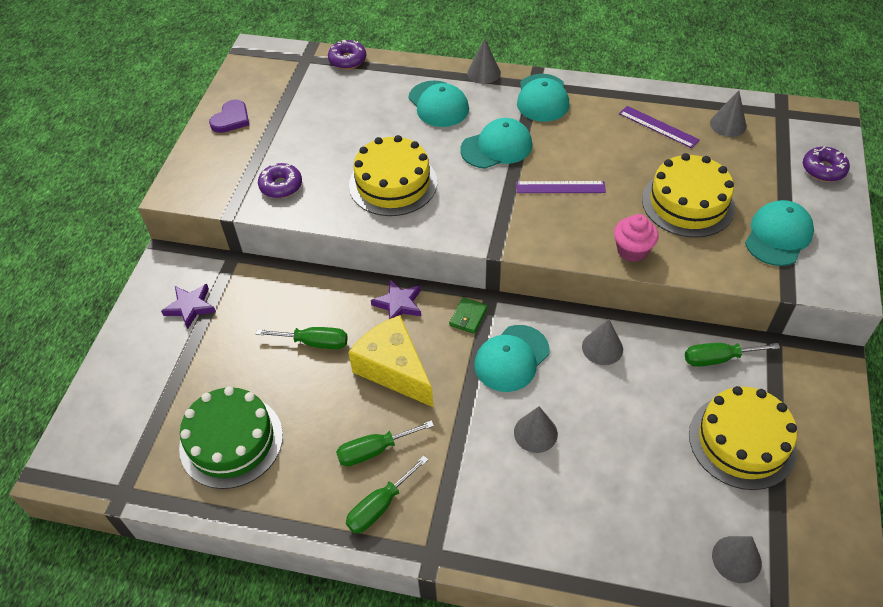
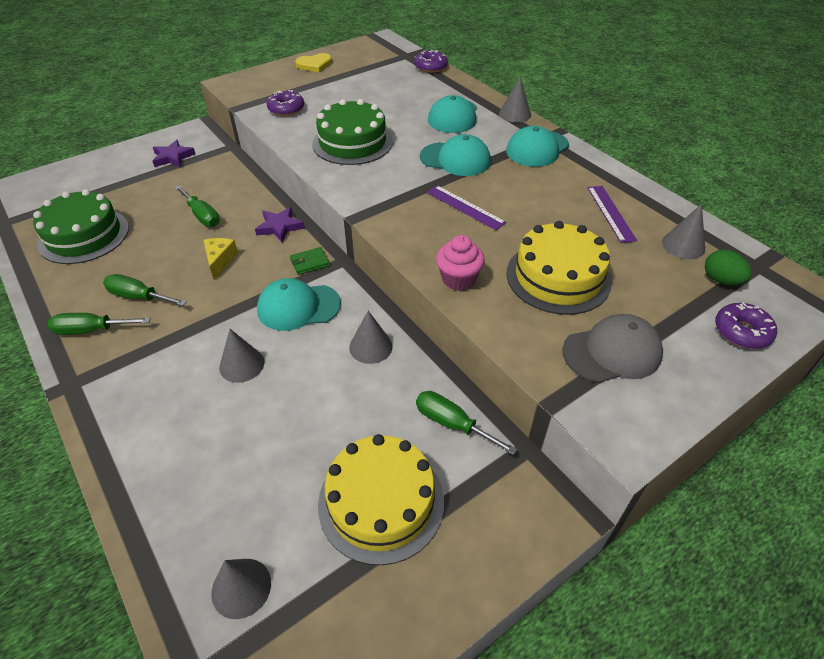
camera: 40 degrees right, 5 degrees down
purple heart [209,99,249,133] -> yellow heart [295,53,332,72]
yellow cheese [348,315,433,407] -> yellow cheese [203,238,238,279], size x0.51
yellow cake [349,135,437,216] -> green cake [312,99,393,165]
turquoise cap [745,200,814,266] -> grey cap [562,314,663,383]
none -> green egg [705,250,752,285]

